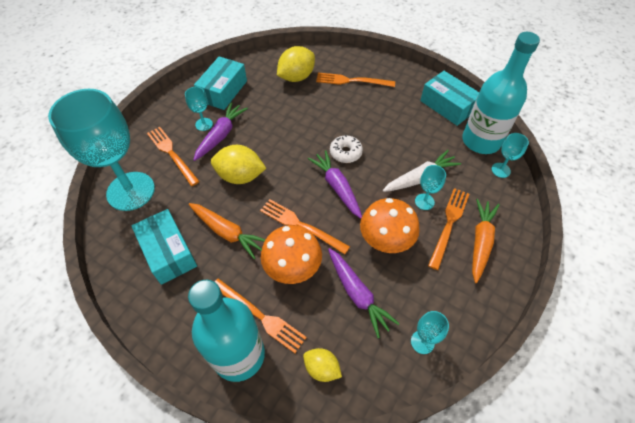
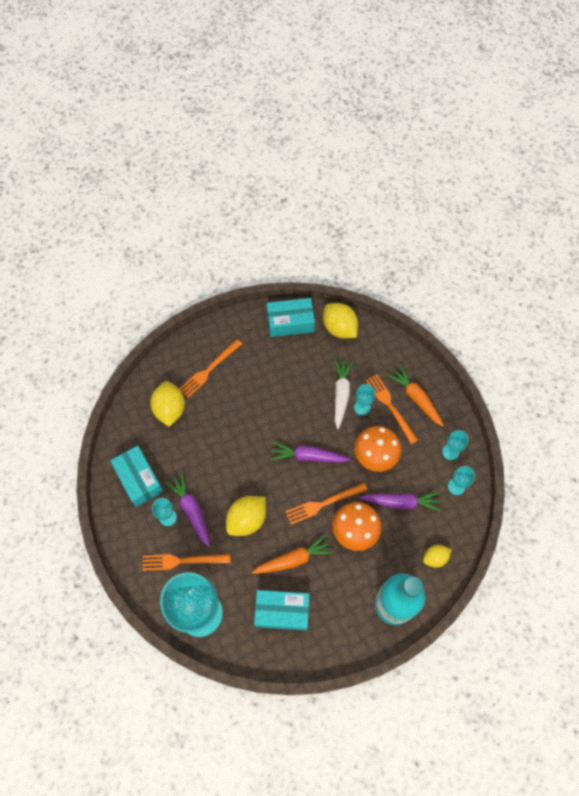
camera: 55 degrees left, 10 degrees up
orange fork [214,278,307,353] -> none
white donut [330,135,363,163] -> none
turquoise bottle [462,32,540,154] -> yellow lemon [323,303,358,338]
turquoise goblet [492,133,529,178] -> turquoise goblet moved to [442,430,468,460]

